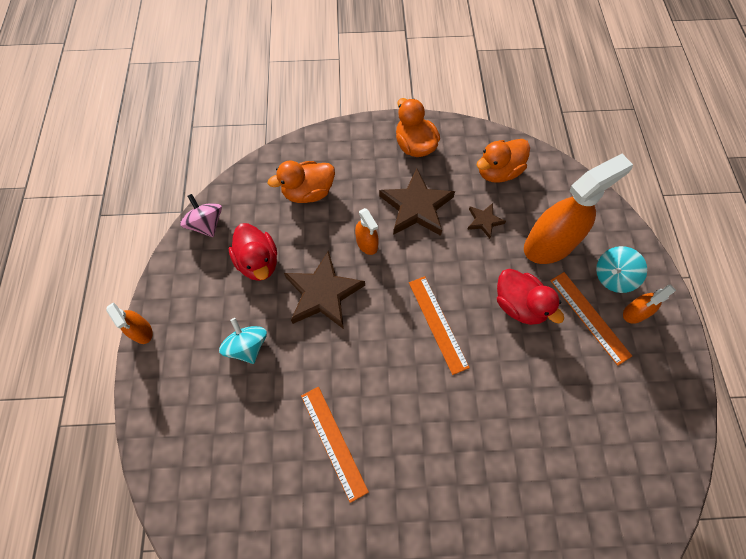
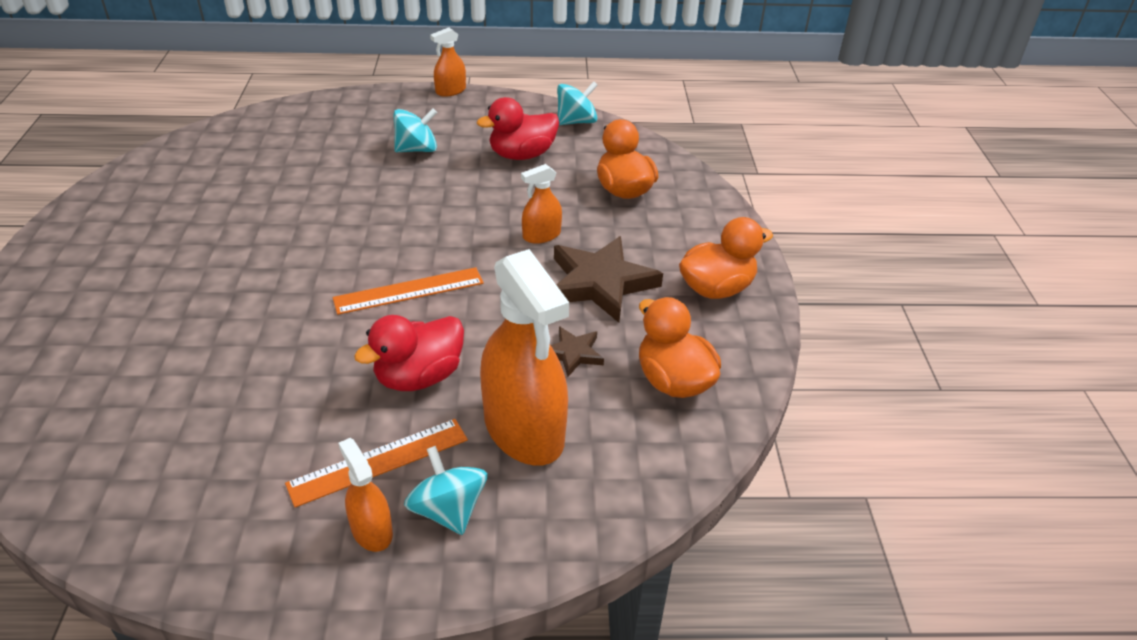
camera: 90 degrees right, 25 degrees down
pink spinning top [180,194,222,237] -> turquoise spinning top [557,81,598,125]
brown star [284,250,365,329] -> none
orange ruler [301,387,369,503] -> none

